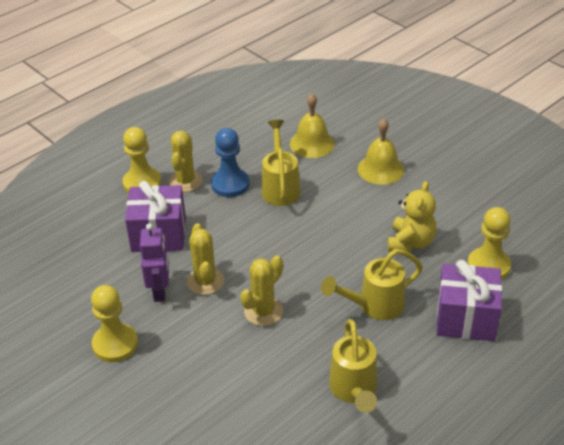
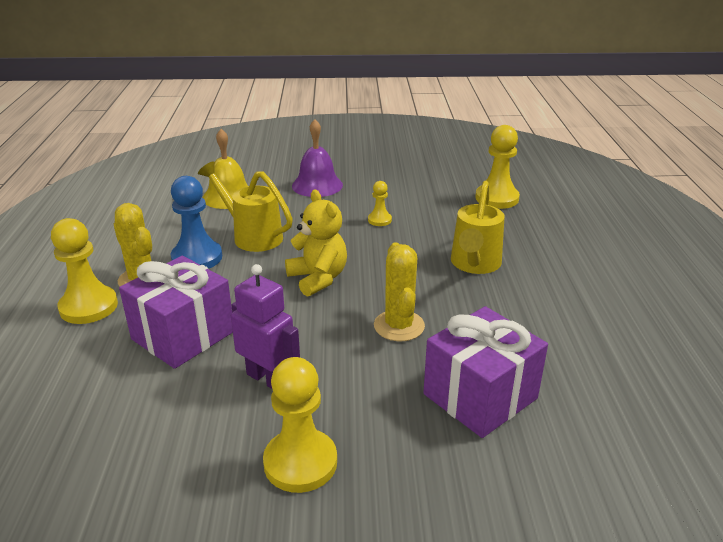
camera: 50 degrees left, 10 degrees down
yellow cactus [187,223,224,295] -> none
yellow watering can [329,319,377,413] -> none
yellow bell [358,119,404,185] -> purple bell [292,119,343,197]
yellow teddy bear [388,181,436,252] -> yellow teddy bear moved to [285,189,347,297]
purple gift [437,260,502,341] -> purple gift moved to [423,306,548,438]
none -> yellow pawn [368,181,392,226]

